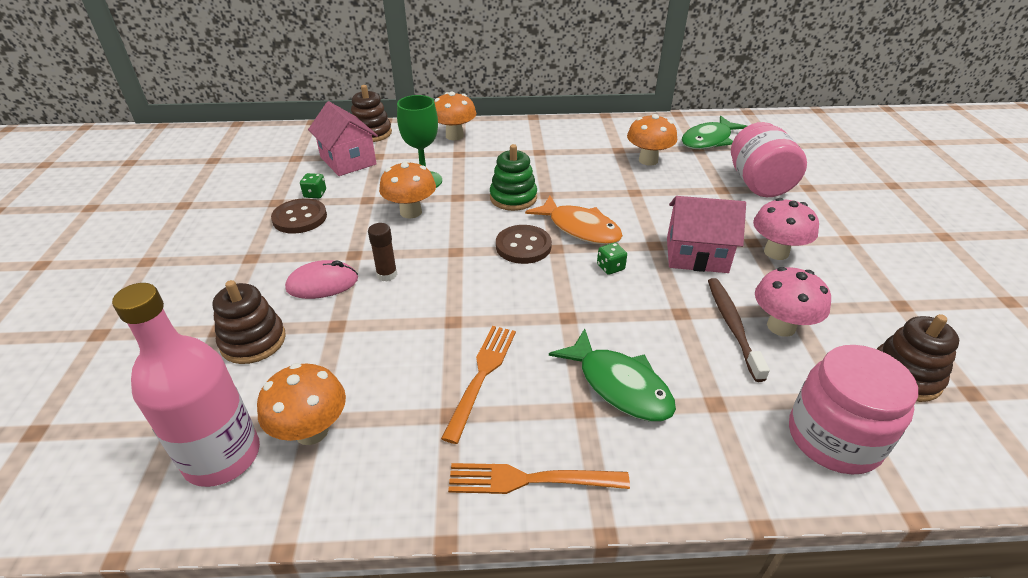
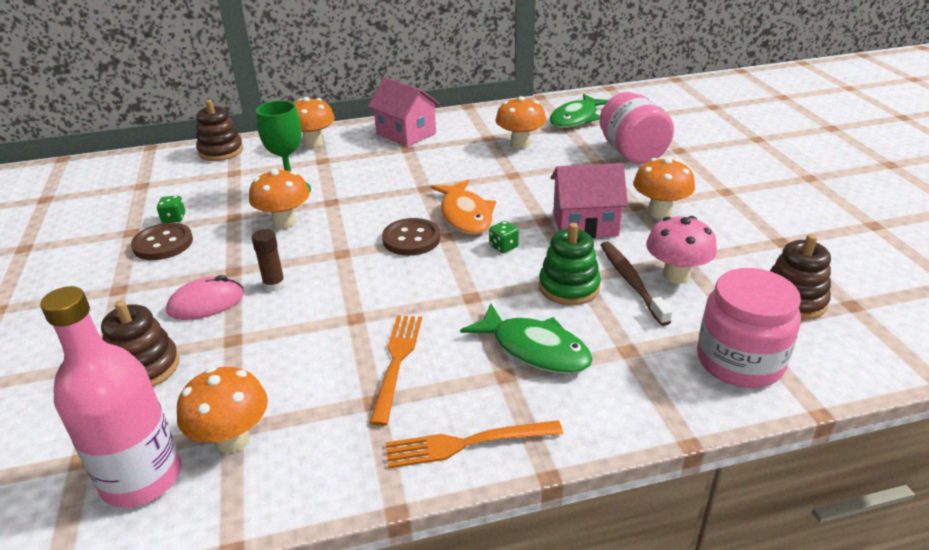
camera: 10 degrees left, 5 degrees down
pink house [308,101,378,176] -> pink house moved to [368,77,440,147]
green stacking toy [490,144,537,211] -> green stacking toy moved to [539,223,601,305]
orange fish [525,196,623,245] -> orange fish turned 45 degrees clockwise [431,179,496,234]
pink mushroom [753,198,819,260] -> orange mushroom [633,158,695,218]

